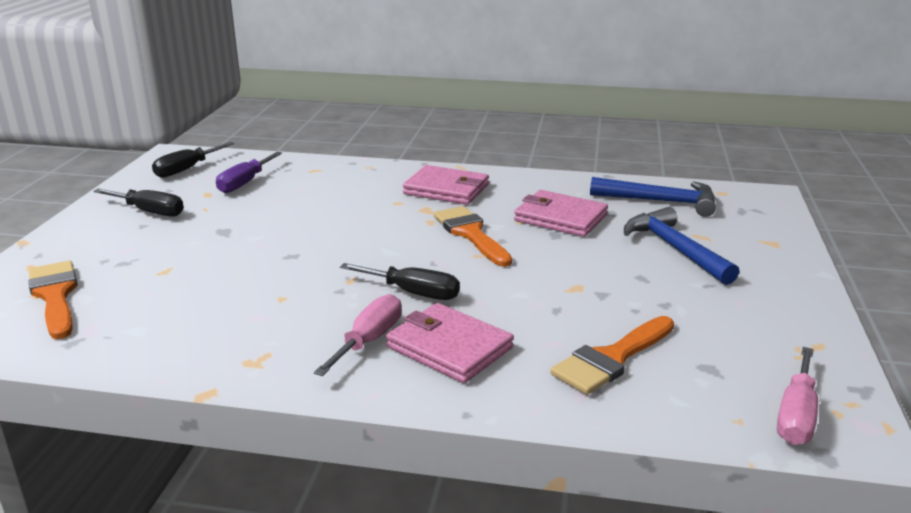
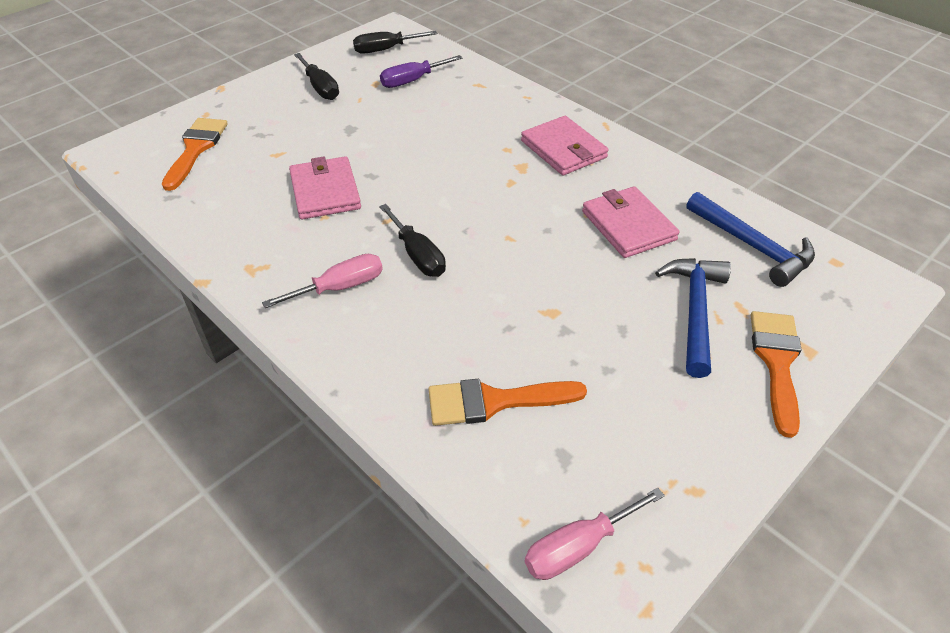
camera: 35 degrees right, 20 degrees up
pink wallet [386,303,514,383] -> pink wallet moved to [289,156,361,219]
orange brush [434,206,512,267] -> orange brush moved to [751,311,802,438]

